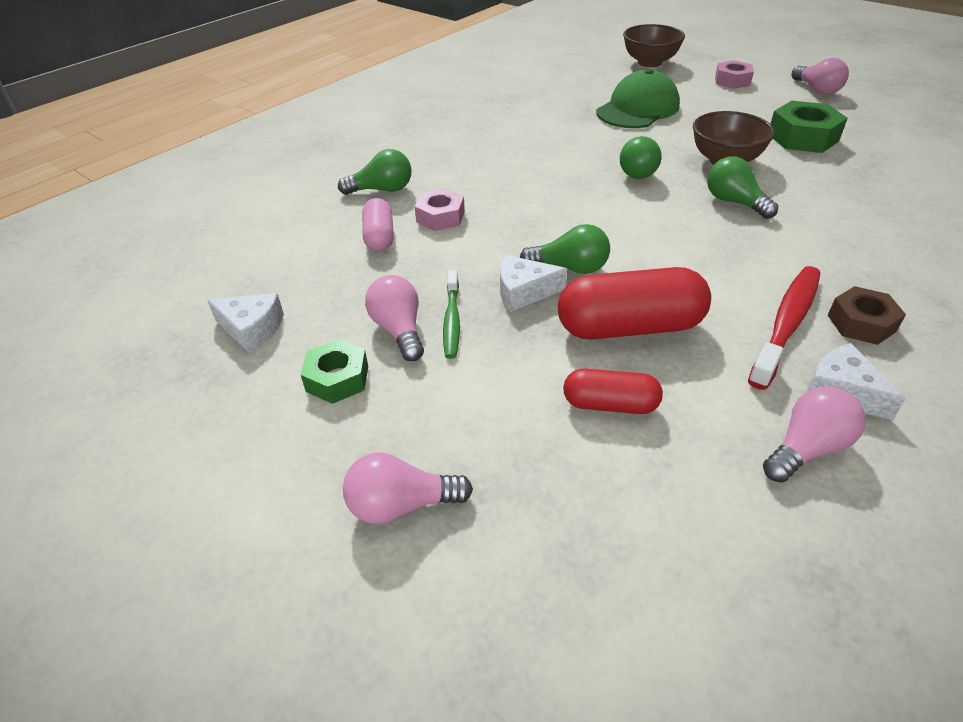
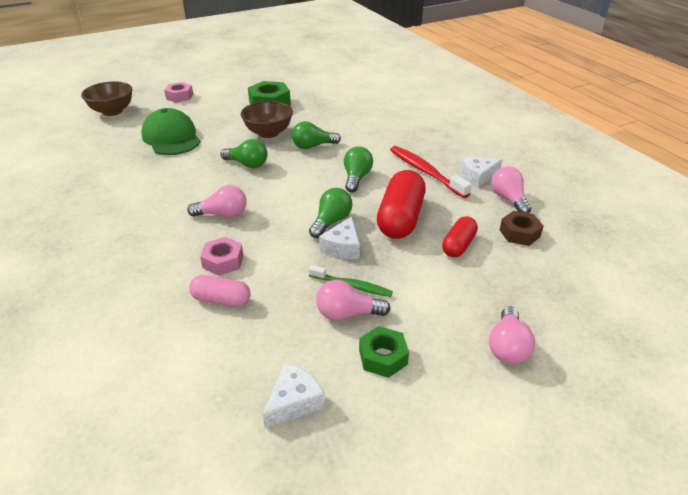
camera: 70 degrees left, 5 degrees down
green light bulb [338,149,412,195] -> green light bulb moved to [344,146,373,192]
pink light bulb [792,58,849,95] -> pink light bulb moved to [187,185,247,218]
brown nut [828,286,906,345] -> brown nut moved to [500,211,543,246]

